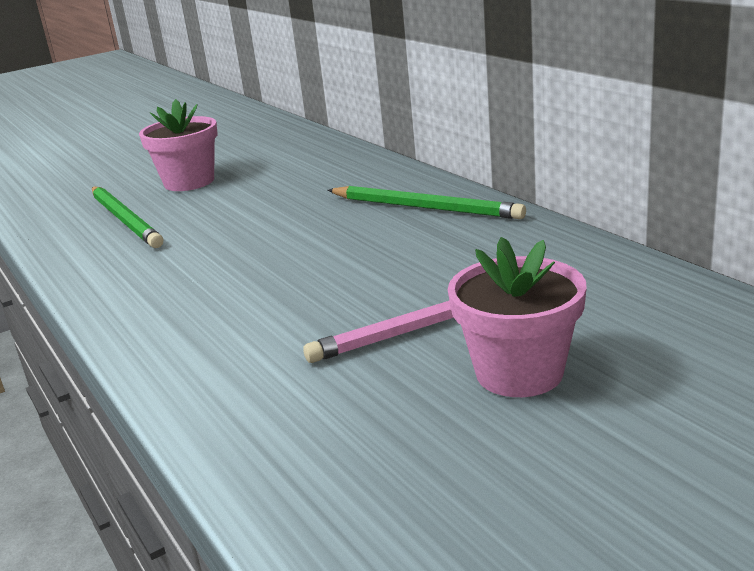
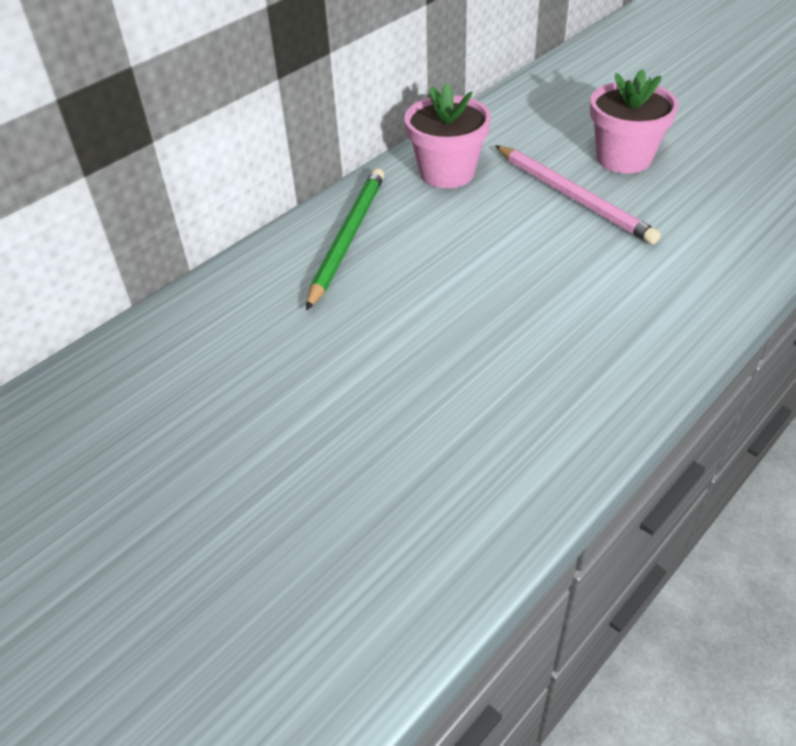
camera: 105 degrees left, 20 degrees up
green pencil [92,187,163,248] -> none
pink flower pot [139,99,218,191] -> pink flower pot moved to [404,83,491,188]

